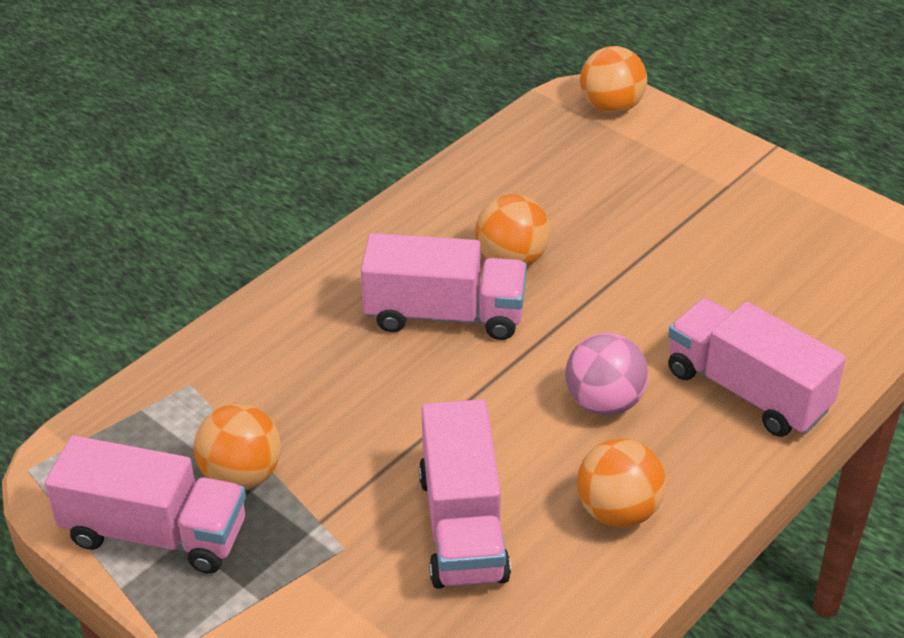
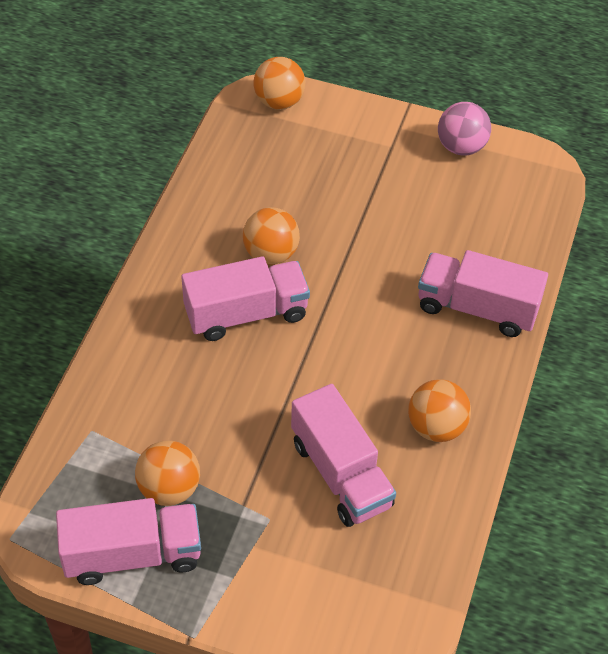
camera: 25 degrees left, 10 degrees up
pink ball [565,333,648,416] -> pink ball moved to [438,102,491,156]

